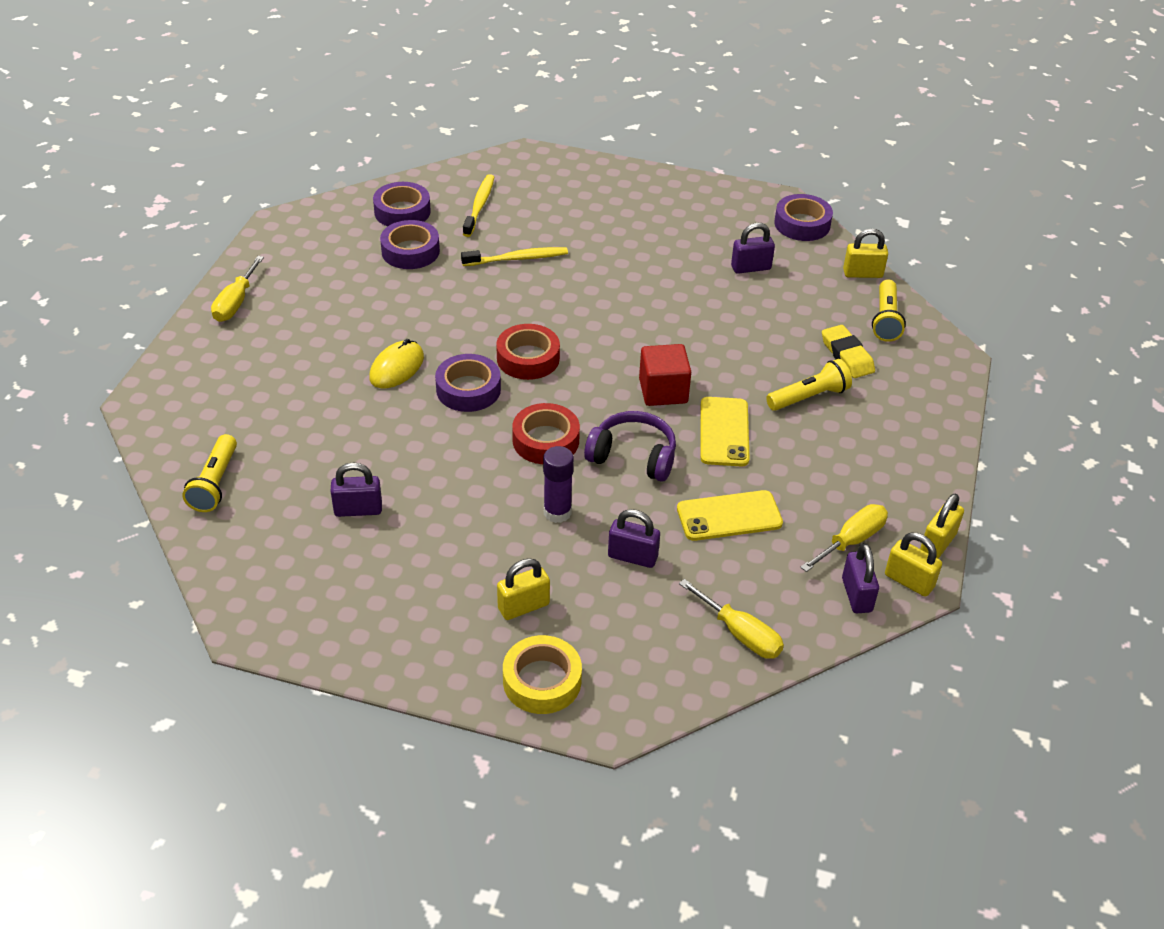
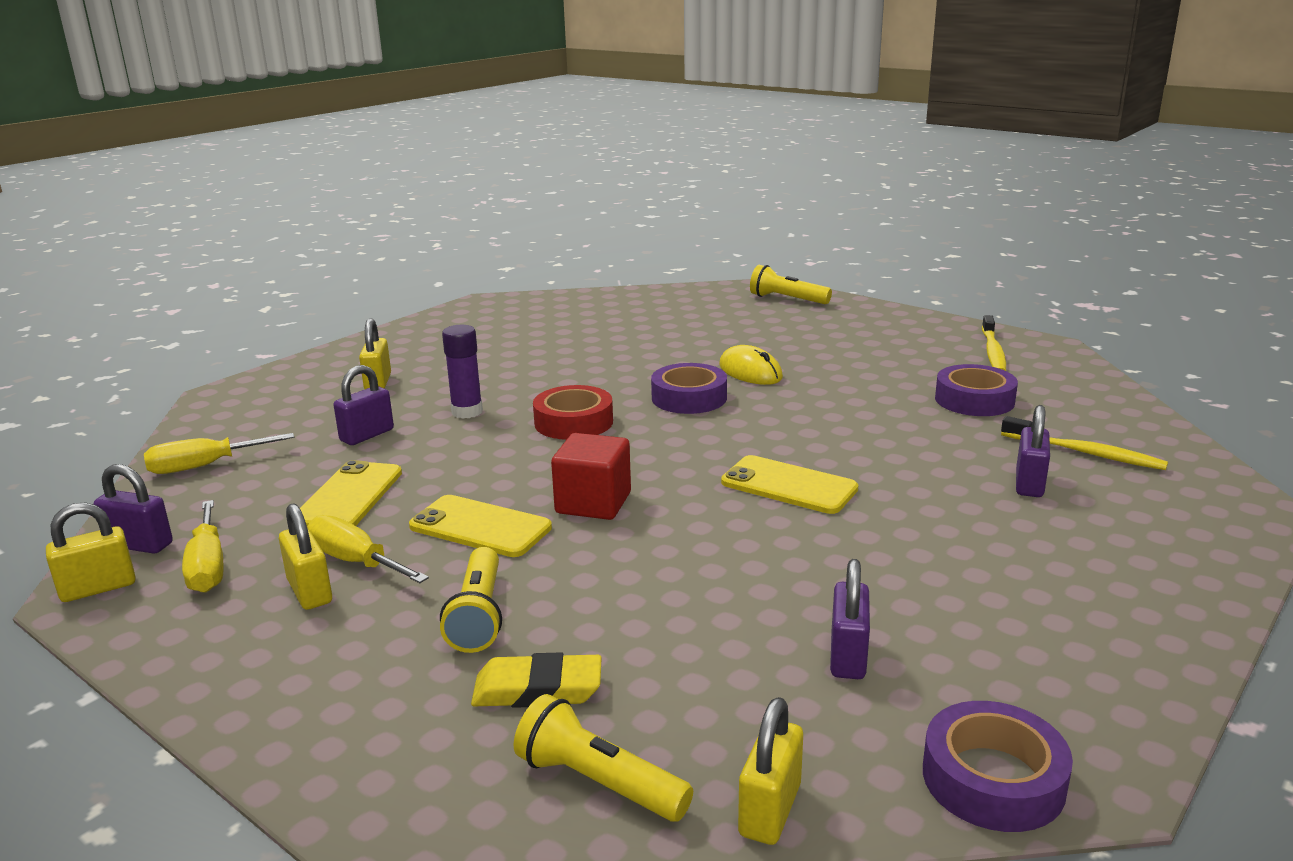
camera: 115 degrees right, 20 degrees down
yellow flashlight [182,434,237,512] -> yellow flashlight moved to [750,265,832,304]
yellow screwdriver [211,256,264,322] -> yellow screwdriver moved to [307,515,429,583]
purple padlock [331,462,382,517] -> purple padlock moved to [1016,405,1050,497]
purple tape [373,182,431,226] -> none
yellow toothbrush [461,247,568,266] -> yellow toothbrush moved to [982,315,1006,371]
red tape [496,324,560,380] -> none
yellow tape [503,635,582,714] -> none
purple headphones [584,411,676,482] -> none
yellow padlock [920,493,964,558] -> yellow padlock moved to [279,503,332,610]
none -> yellow phone [721,455,858,514]

